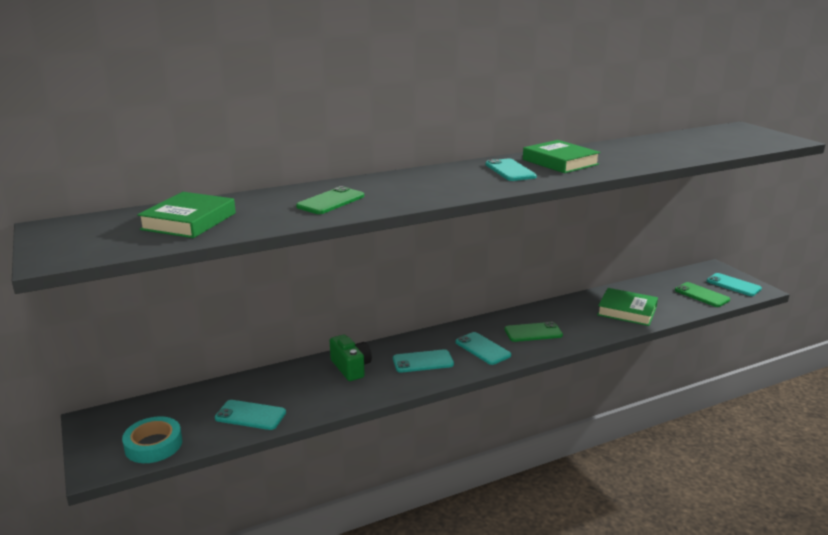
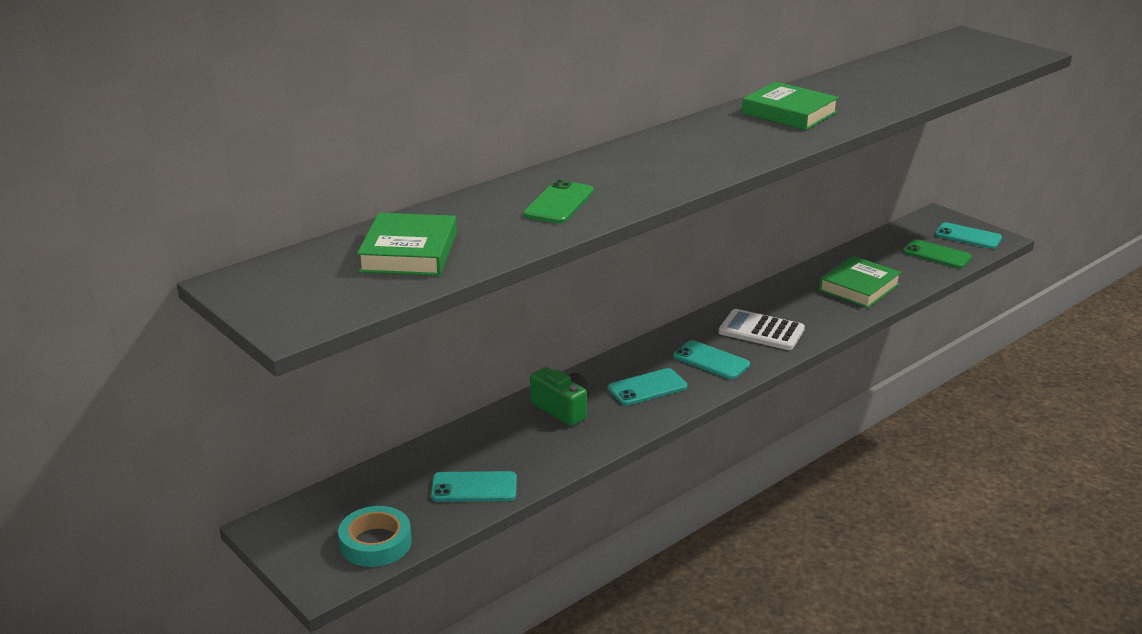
camera: 15 degrees left, 5 degrees up
turquoise phone [485,159,537,181] -> none
green phone [505,322,563,342] -> white calculator [718,309,805,350]
green book [597,288,658,326] -> green book turned 60 degrees counterclockwise [819,256,901,308]

